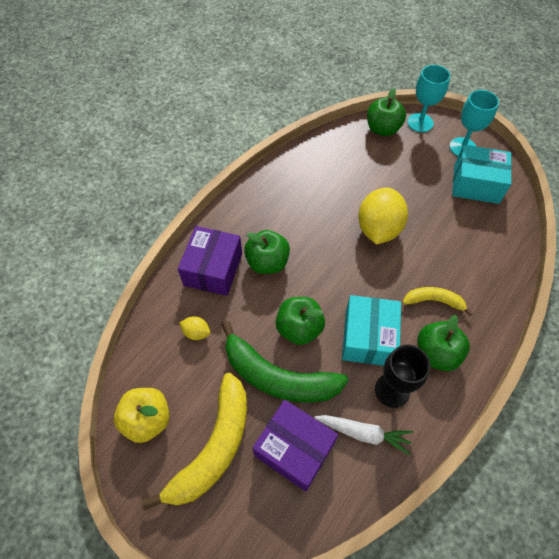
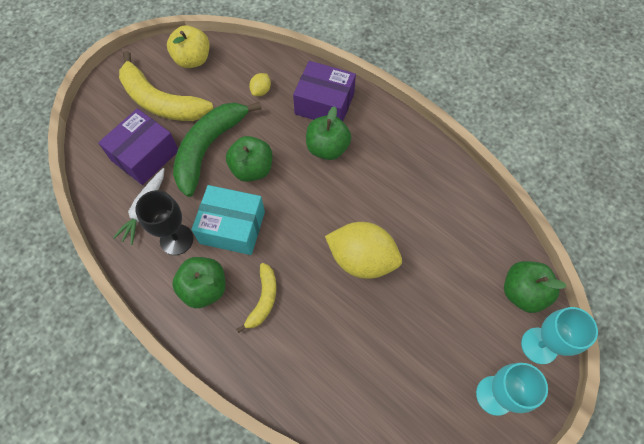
camera: 95 degrees right, 5 degrees up
turquoise box [452,145,512,204] -> none

